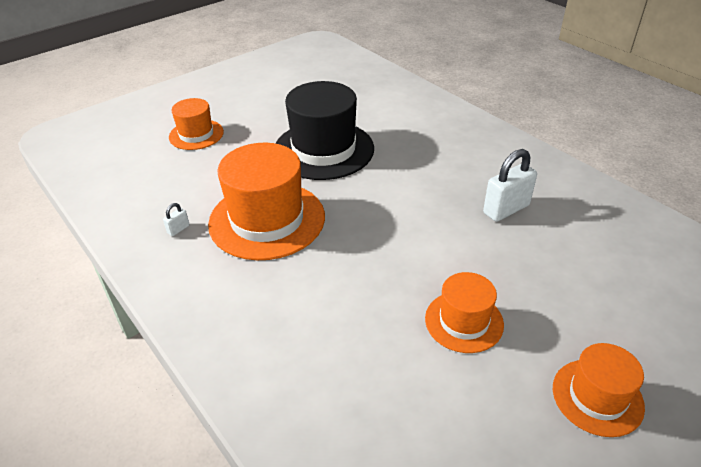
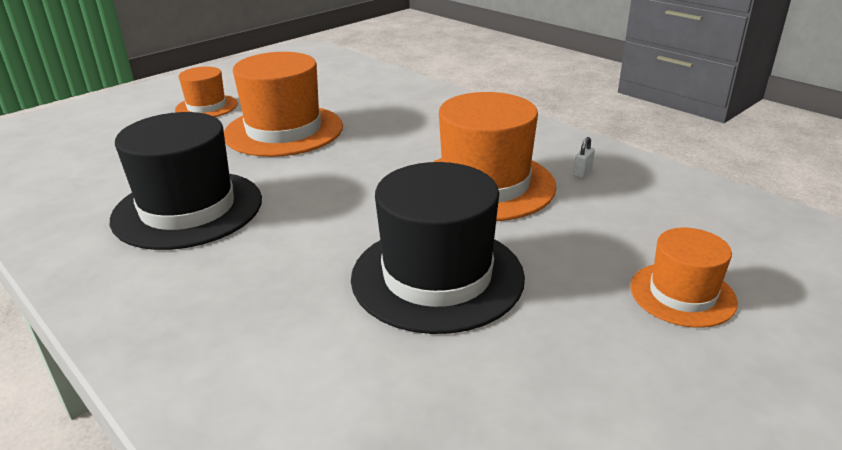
camera: 175 degrees right, 10 degrees down
orange hat [425,272,504,353] -> orange hat [224,52,343,157], size x1.79
white padlock [483,149,537,222] -> black hat [110,112,262,250]

